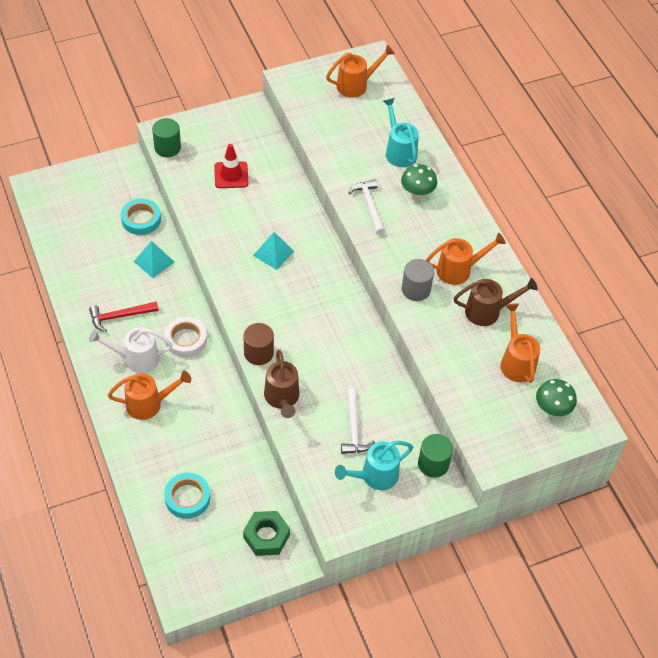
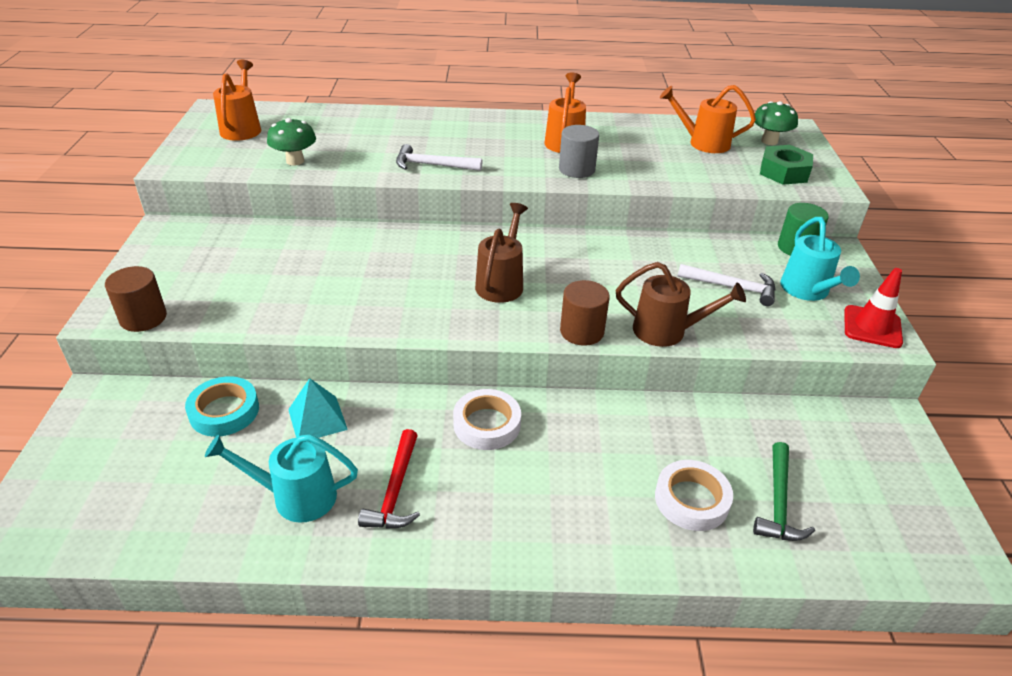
camera: 65 degrees left, 15 degrees down
white watering can [89,327,173,373] -> none
orange watering can [108,371,191,420] -> none
green cylinder [152,118,181,157] -> brown cylinder [105,266,167,332]
turquoise tape [164,473,210,519] -> green hammer [753,442,815,541]
red traffic cone [214,144,248,188] -> red traffic cone moved to [844,268,903,348]
green nut [243,511,290,556] -> green nut moved to [760,145,813,185]
turquoise pyramid [253,232,294,270] -> none
turquoise watering can [383,98,419,167] -> turquoise watering can moved to [205,434,358,523]
green mushroom [401,164,437,198] -> green mushroom moved to [267,118,316,166]
brown watering can [454,278,538,326] -> brown watering can moved to [475,203,528,303]
none -> white tape [655,460,733,531]

